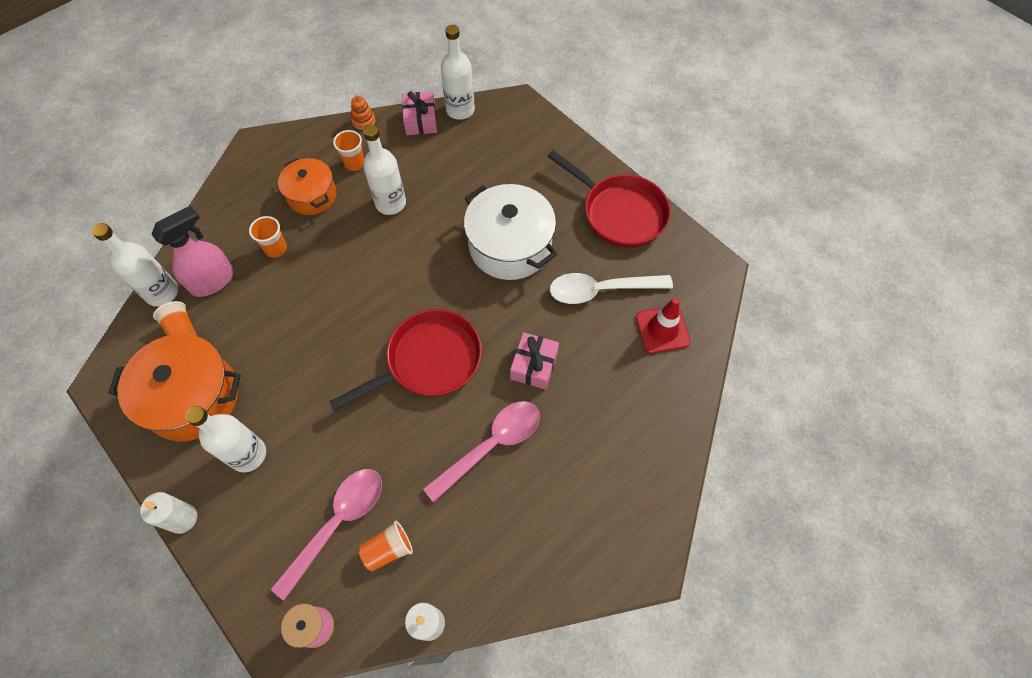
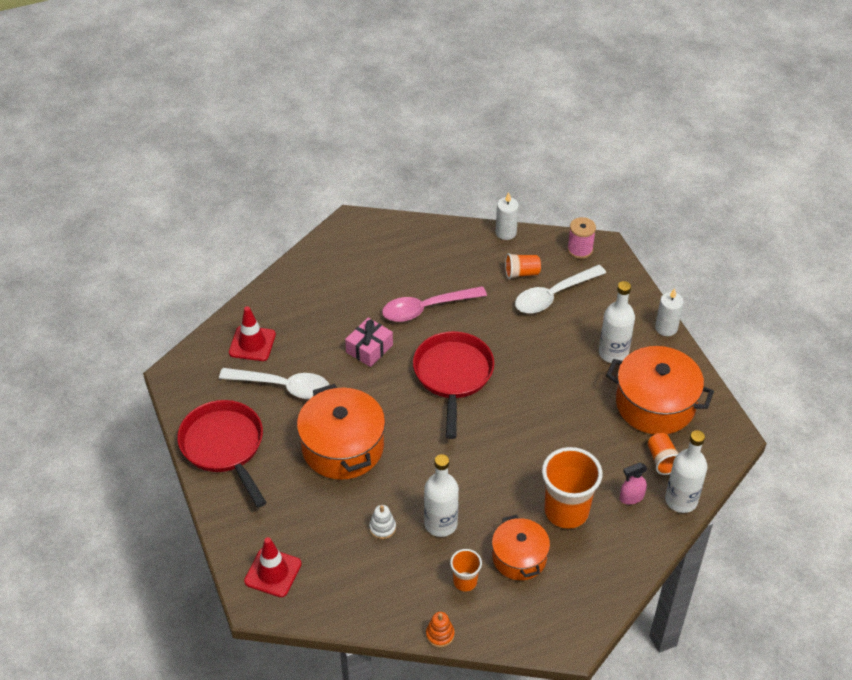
camera: 160 degrees left, 15 degrees down
pink spray bottle [151,205,234,297] -> pink spray bottle [620,463,647,504], size x0.56
orange cup [249,216,287,258] -> orange cup [542,447,602,529], size x1.94
pink spoon [270,469,382,601] -> white spoon [515,265,606,313]
red pan [329,309,482,411] -> red pan turned 105 degrees clockwise [413,331,494,439]
pink gift [402,91,437,135] -> none
white bottle [441,25,475,120] -> none
white pot [464,184,557,280] -> orange pot [297,384,385,480]
none -> red traffic cone [244,537,302,597]
none -> white stacking toy [369,505,396,539]

